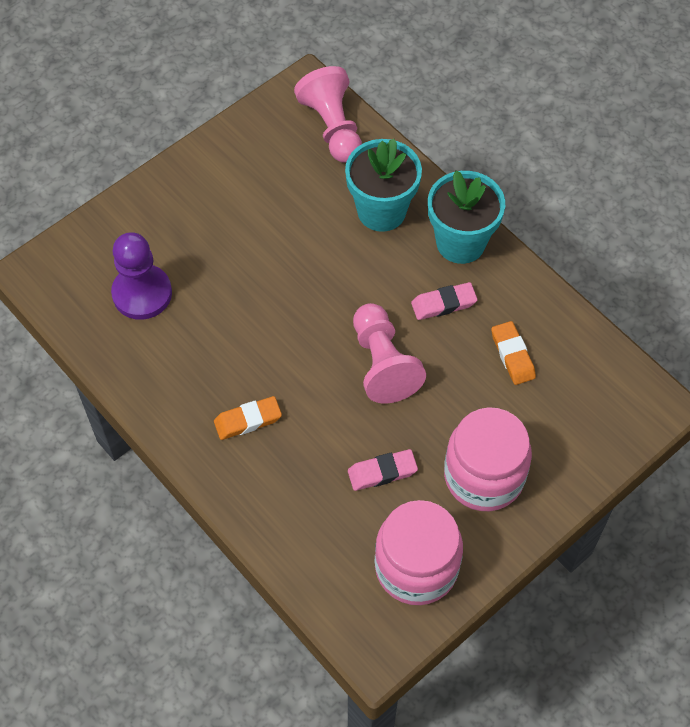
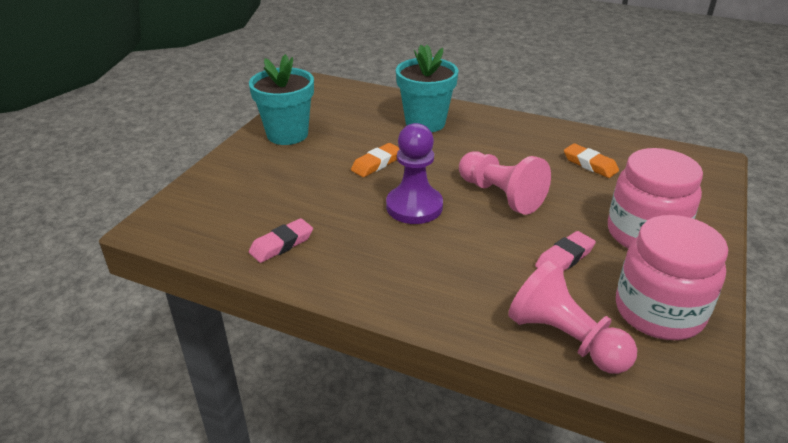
camera: 25 degrees left, 25 degrees down
purple pawn [111,232,172,320] -> purple pawn moved to [386,123,443,224]
orange eraser [214,396,282,440] -> orange eraser moved to [351,143,399,177]
pink pawn [294,66,362,163] -> pink pawn moved to [508,260,637,374]
pink eraser [411,282,477,320] -> pink eraser moved to [249,218,313,263]
turquoise flower pot [428,171,505,264] -> turquoise flower pot moved to [249,54,314,145]

